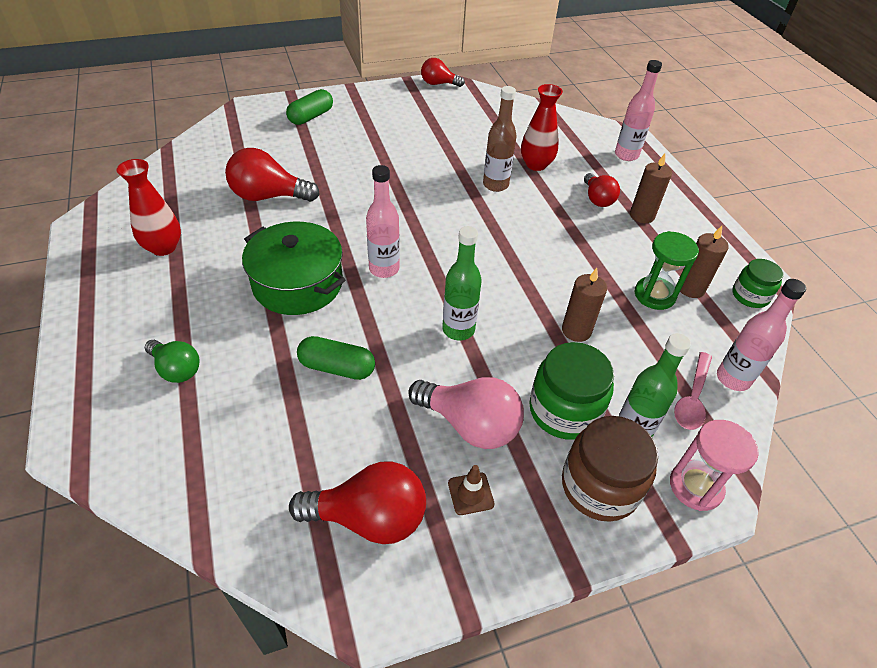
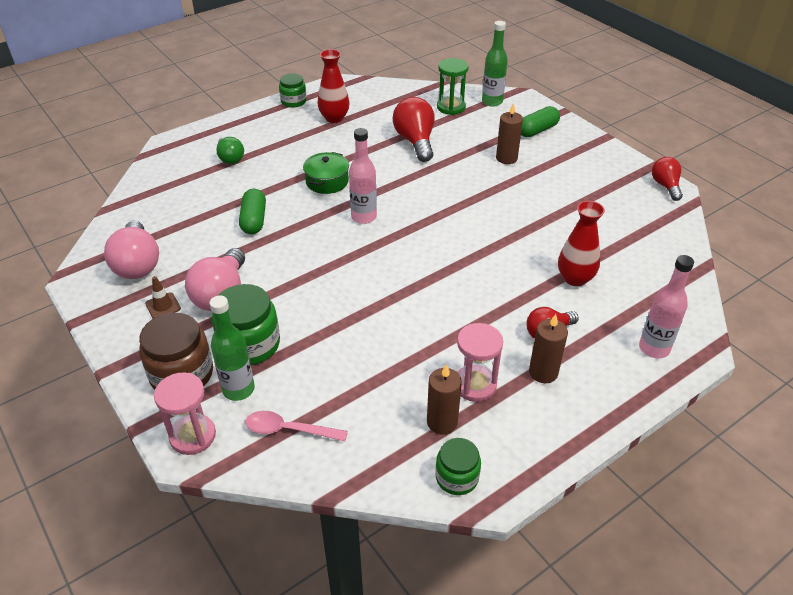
camera: 75 degrees right, 5 degrees down
green light bulb [145,340,200,383] -> green light bulb turned 45 degrees counterclockwise [216,137,244,164]
green pot [242,222,345,315] -> green pot [303,152,349,194], size x0.62
green capsule [286,89,333,125] -> green capsule turned 60 degrees counterclockwise [521,106,560,137]
red light bulb [289,461,426,544] -> pink light bulb [104,221,159,279]
green bottle [442,226,482,340] -> green bottle moved to [482,21,508,107]
brown bottle [483,86,517,192] -> none
brown candle [562,268,607,342] -> brown candle moved to [496,103,523,164]
green hourglass [635,231,699,310] -> green hourglass moved to [437,58,469,115]
pink bottle [717,279,806,391] -> none
none -> green jar [279,73,307,107]
none -> pink hourglass [457,323,503,402]

